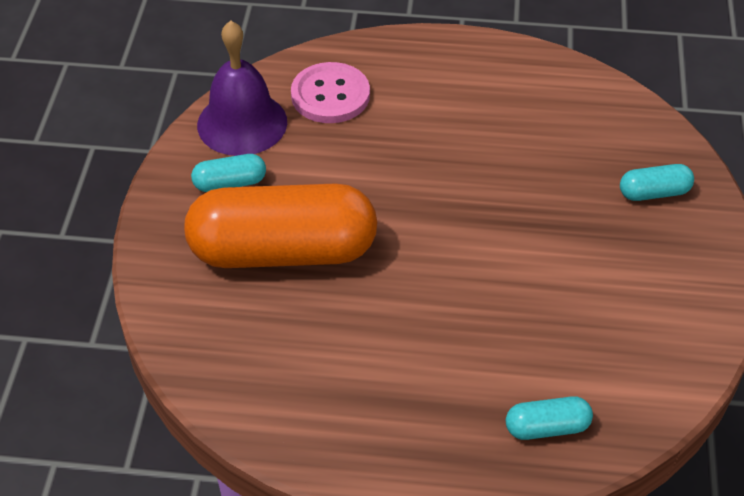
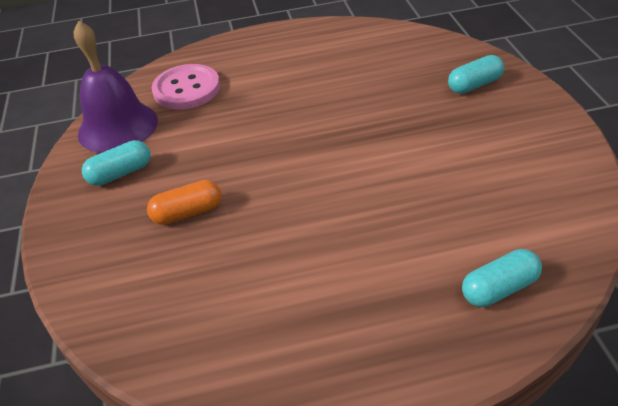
camera: 15 degrees left, 5 degrees down
orange capsule [184,183,377,268] -> orange capsule [147,180,222,225], size x0.41

